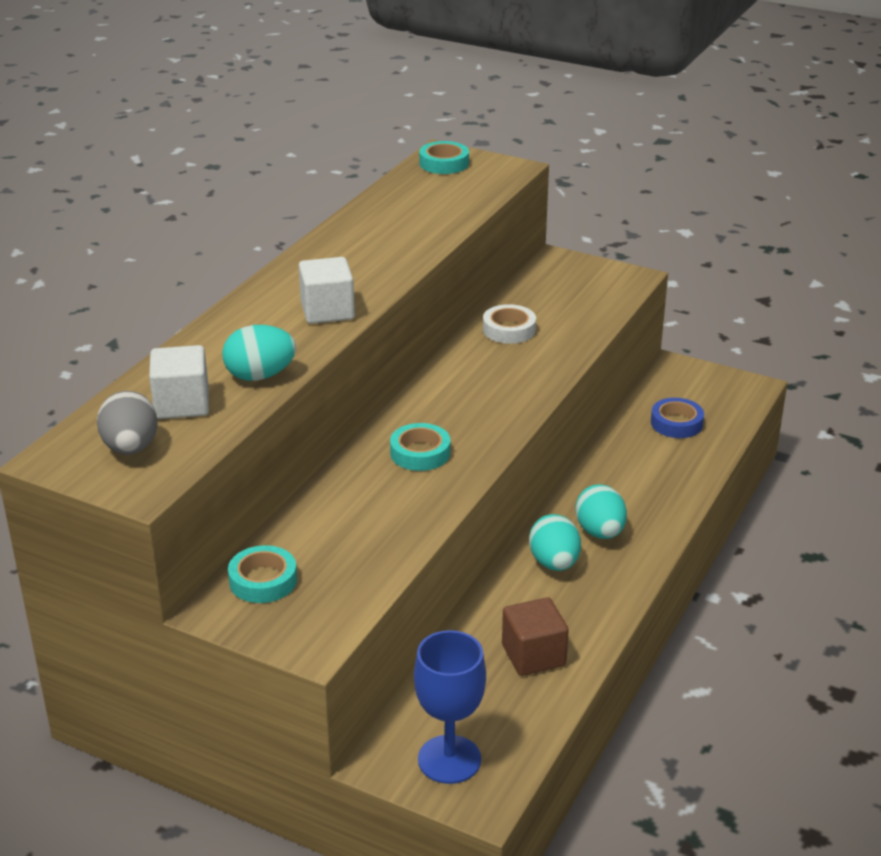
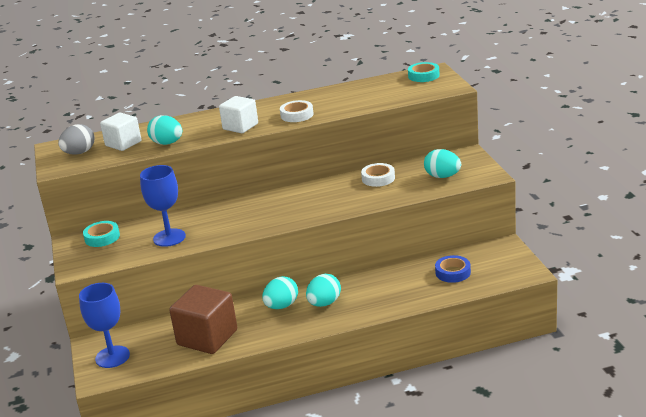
camera: 50 degrees right, 5 degrees down
turquoise tape [390,423,450,471] -> none
brown cube [502,597,569,676] -> brown cube [169,285,237,354], size x1.55
none -> blue goblet [140,165,186,247]
none -> white tape [280,100,314,122]
none -> turquoise egg [424,149,461,178]

